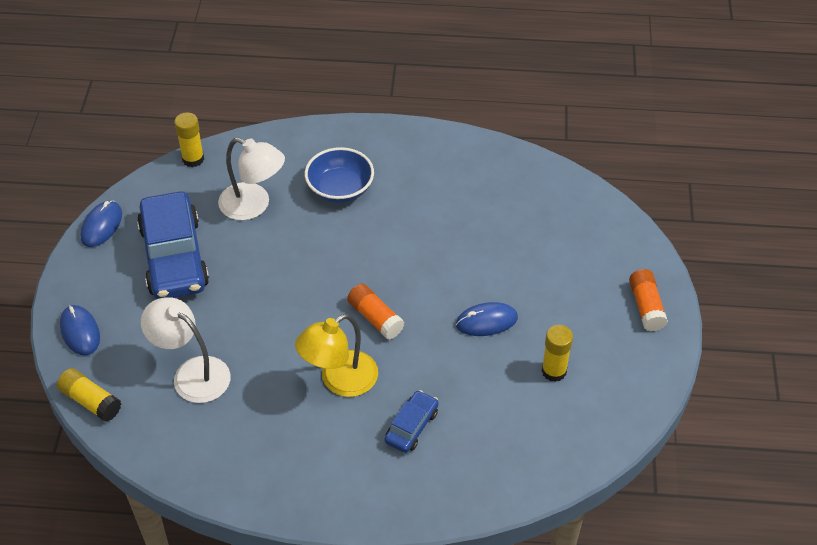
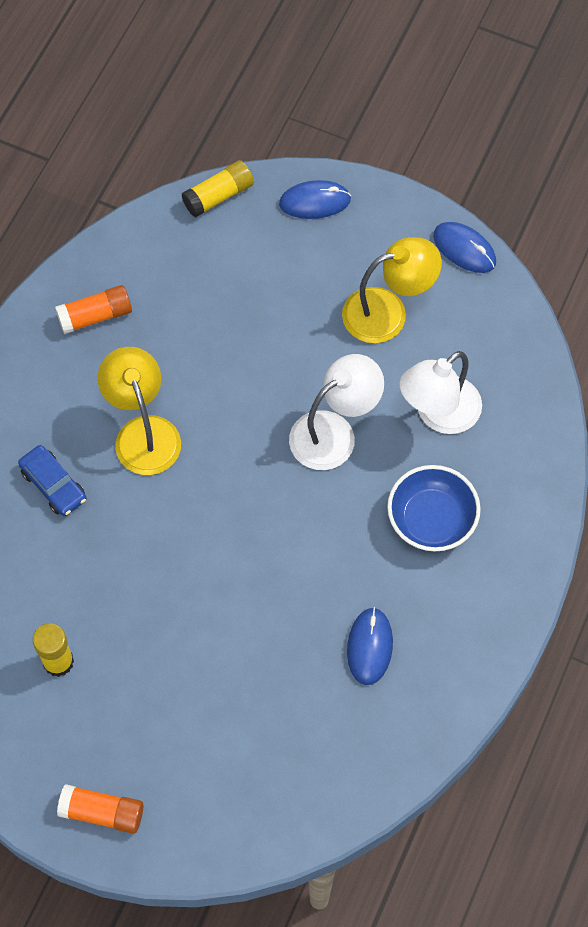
camera: 110 degrees right, 15 degrees up
blue car [137,191,209,299] -> yellow lamp [342,237,442,343]
white lamp [141,297,231,403] -> white lamp moved to [289,354,384,470]
yellow glue stick [174,112,204,167] -> none
orange glue stick [347,284,405,340] -> orange glue stick moved to [55,285,132,334]
blue mouse [456,302,518,336] -> blue mouse moved to [347,607,393,685]

